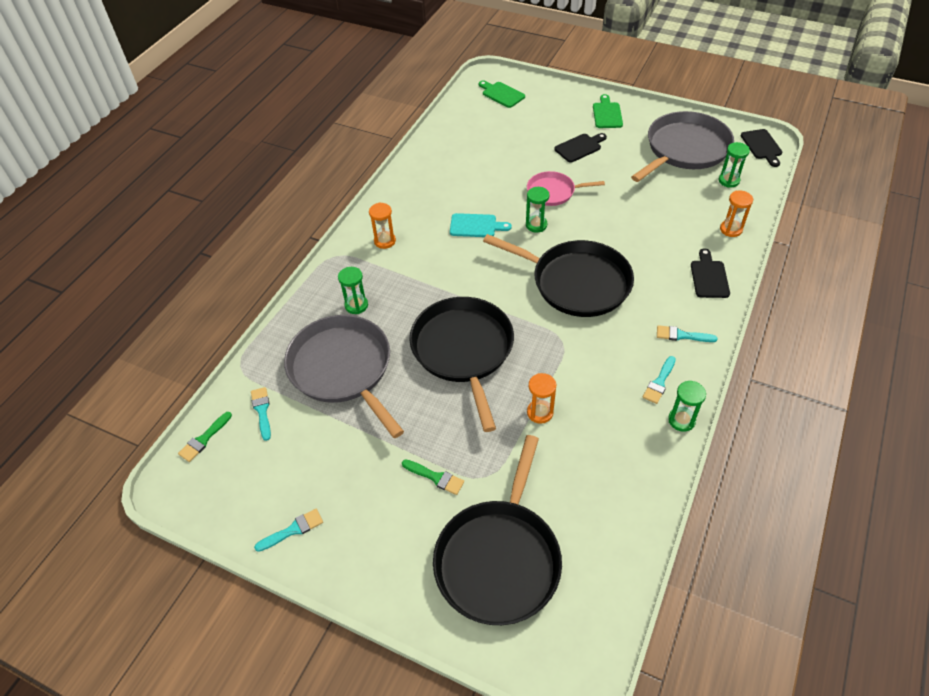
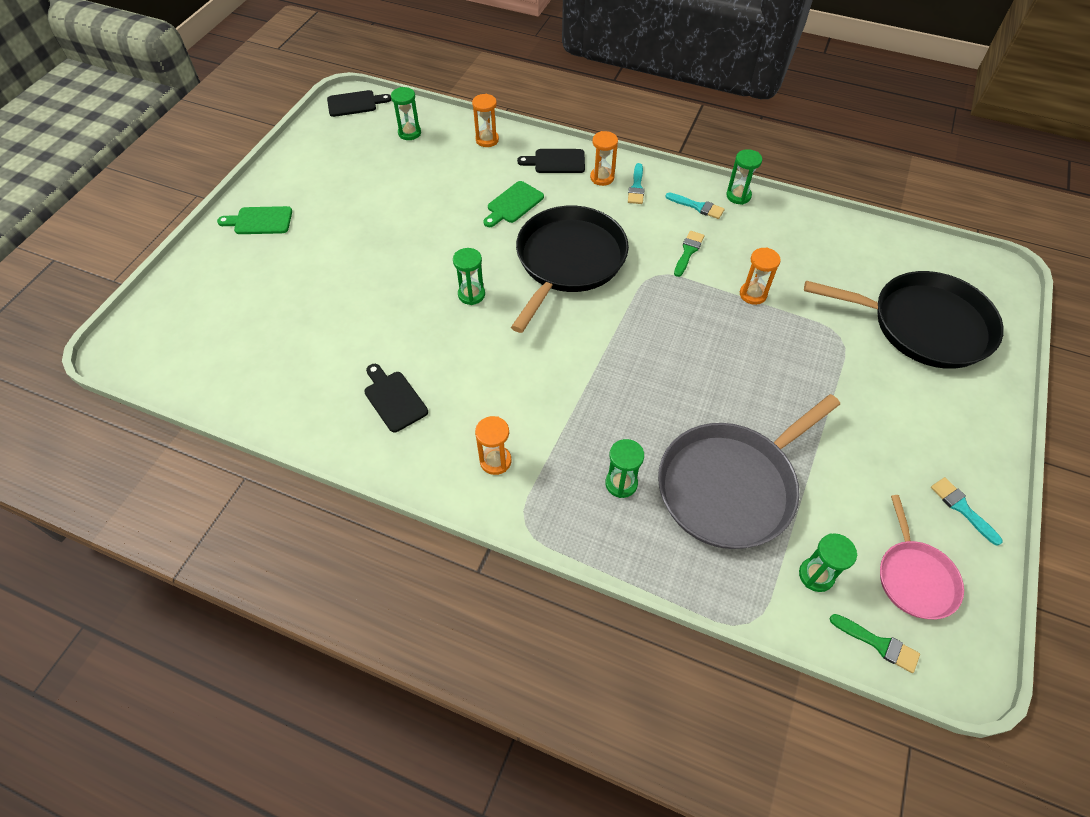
camera: 95 degrees left, 5 degrees up
turquoise brush [251,387,271,441] -> green hourglass [799,533,857,592]
green brush [402,459,464,495] -> green brush moved to [674,231,705,277]
black pan [409,297,514,432] -> none
turquoise cutting board [450,213,512,237] -> none
green cutting board [479,81,525,108] -> green cutting board moved to [483,181,544,227]
pink pan [527,171,605,206] -> pink pan moved to [880,495,964,619]
black cutting board [554,133,607,163] -> black cutting board moved to [364,364,428,432]
grey pan [631,111,734,182] -> none
none -> orange hourglass [590,131,618,186]

